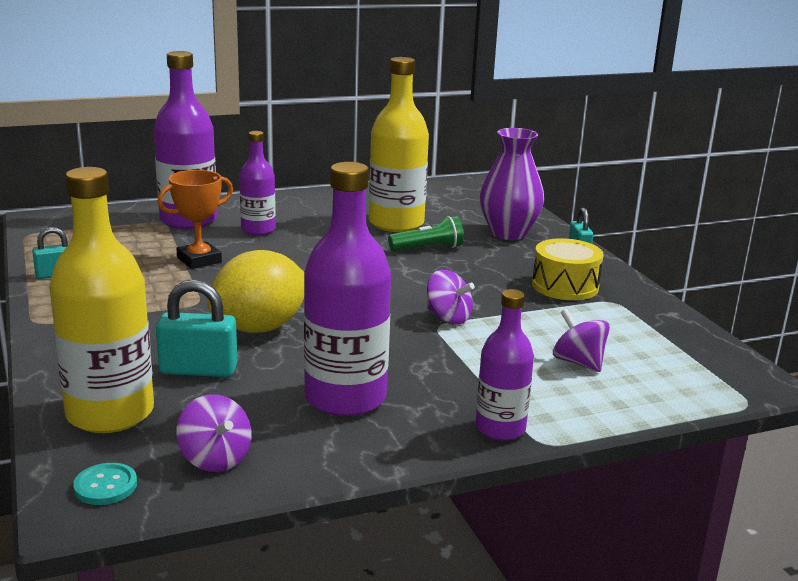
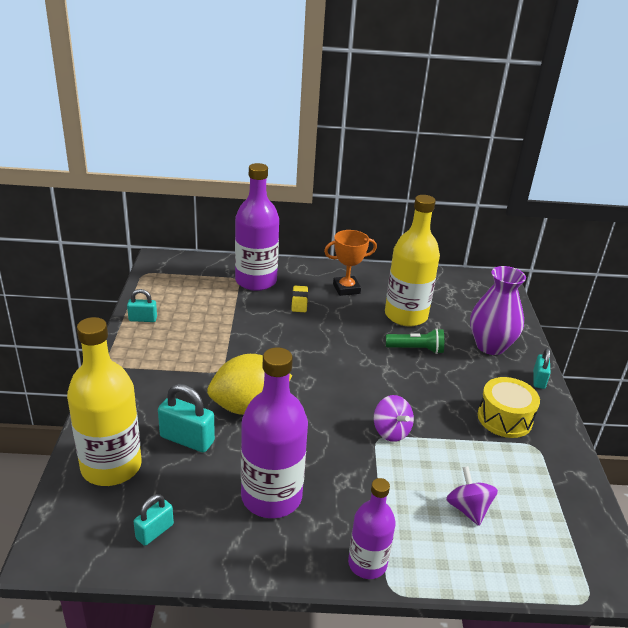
camera: 20 degrees right, 10 degrees up
turquoise button [73,463,137,505] -> none
orange trophy [157,170,233,269] -> orange trophy moved to [324,230,377,296]
purple spinning top [176,394,251,472] -> turquoise padlock [134,494,174,546]
purple bottle [239,131,276,235] -> yellow eraser [291,286,308,312]

